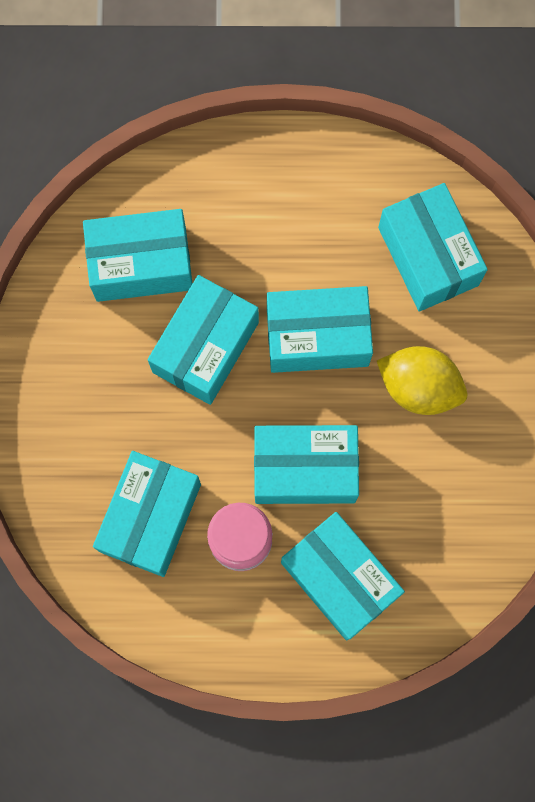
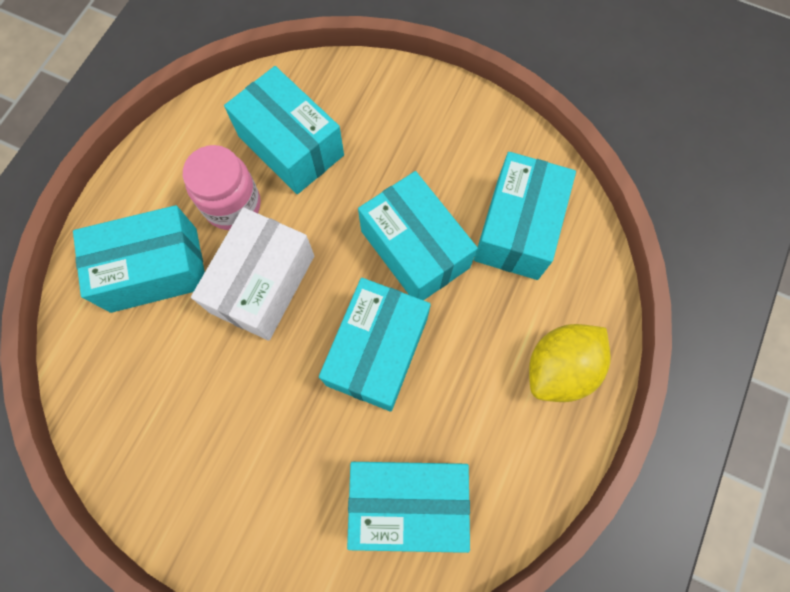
camera: 115 degrees right, 5 degrees down
turquoise box [254,425,359,504] -> white box [191,207,314,341]
yellow lemon [377,346,467,415] -> yellow lemon moved to [529,324,611,402]

